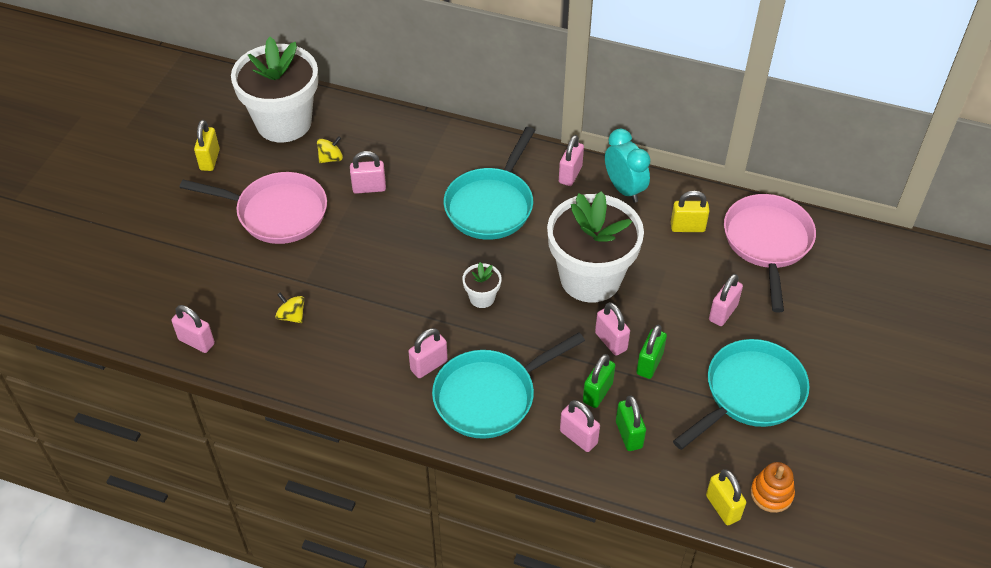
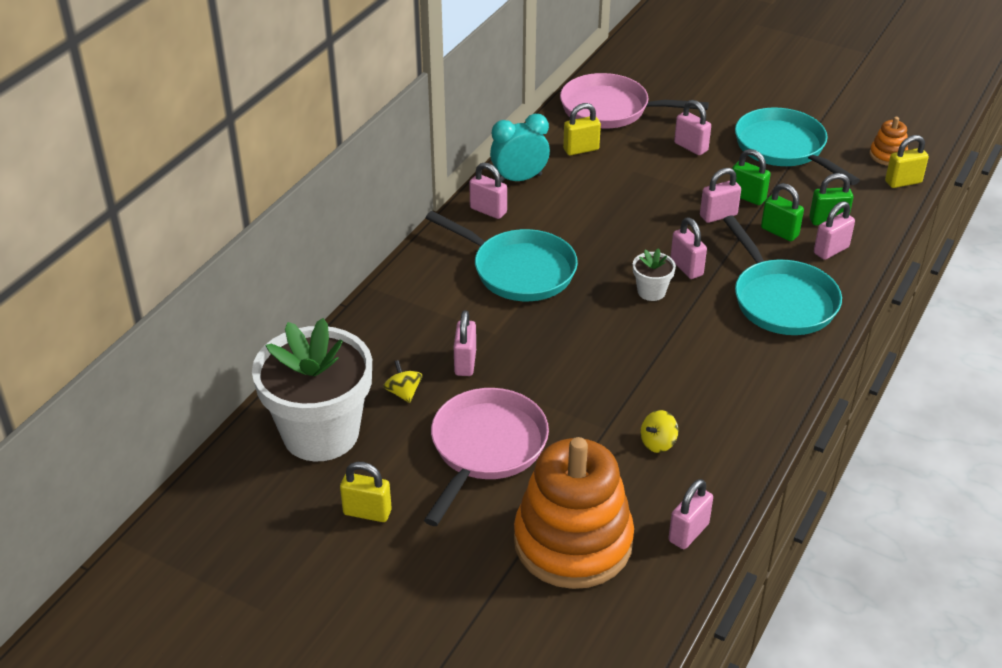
camera: 80 degrees left, 10 degrees down
pink padlock [408,328,448,378] -> pink padlock moved to [671,218,707,279]
white flower pot [547,191,644,303] -> none
yellow padlock [671,191,709,232] -> yellow padlock turned 60 degrees clockwise [563,103,601,155]
none -> orange stacking toy [514,437,634,589]

